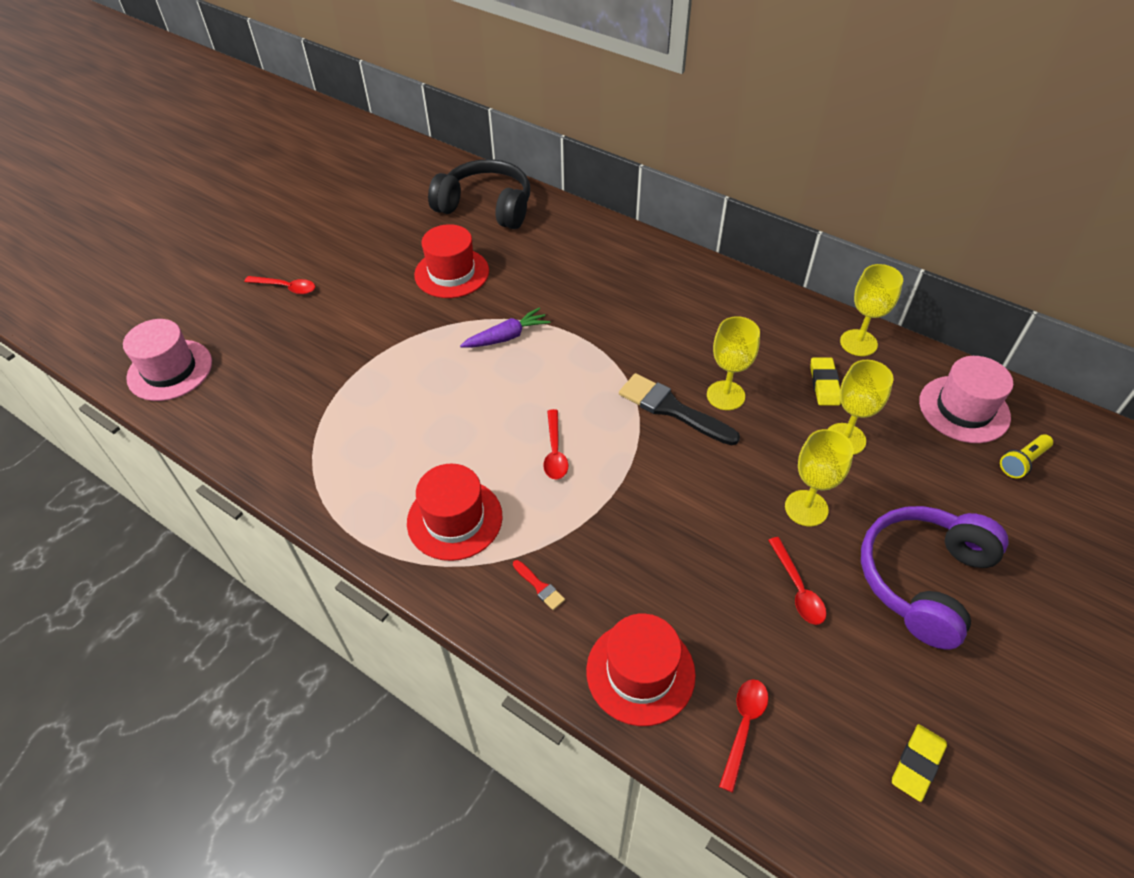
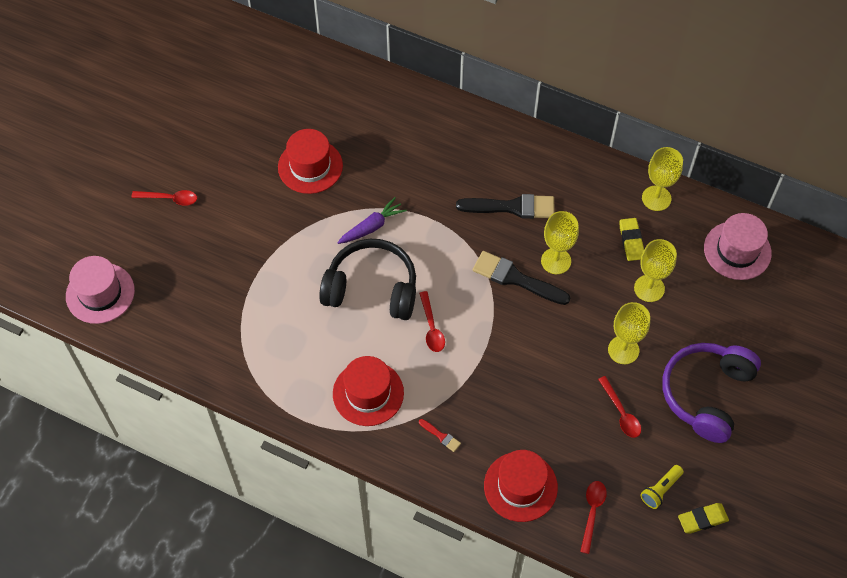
camera: 10 degrees left, 10 degrees up
black headphones [428,159,530,229] -> black headphones moved to [319,239,416,320]
yellow eraser [892,724,947,802] -> yellow eraser turned 45 degrees clockwise [678,503,729,534]
yellow flashlight [1000,434,1053,478] -> yellow flashlight moved to [640,465,684,509]
none -> black brush [456,194,554,219]

